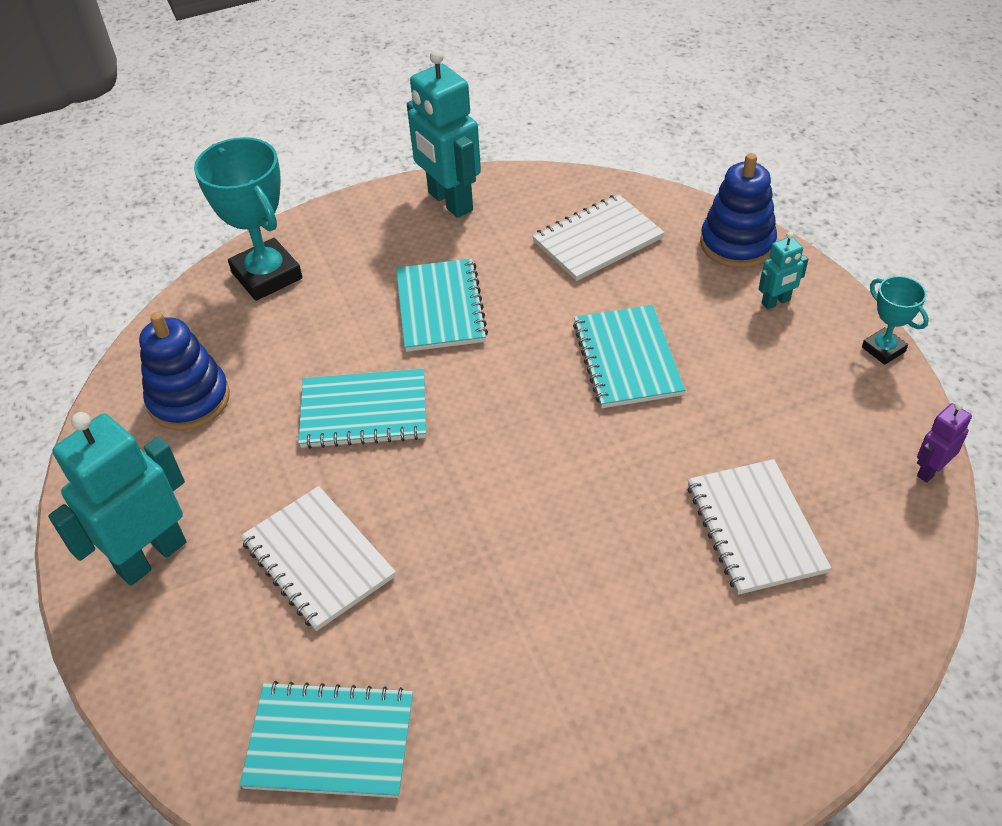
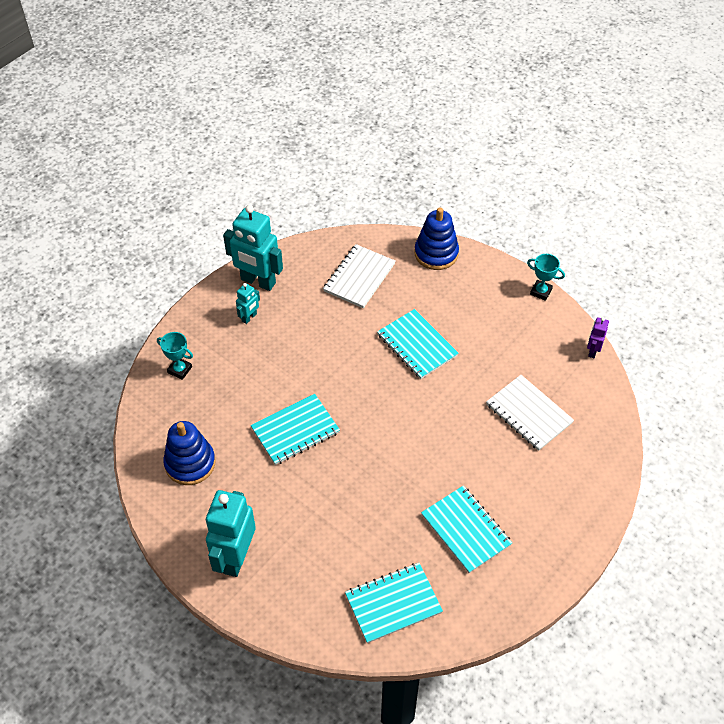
camera: 30 degrees left, 5 degrees up
turquoise trophy [194,137,302,301] -> turquoise trophy [157,332,193,380], size x0.52
white notebook [240,486,396,631] -> none
turquoise notebook [396,258,488,352] -> turquoise notebook moved to [421,485,512,573]
turquoise robot [759,232,808,309] -> turquoise robot moved to [236,283,260,324]

